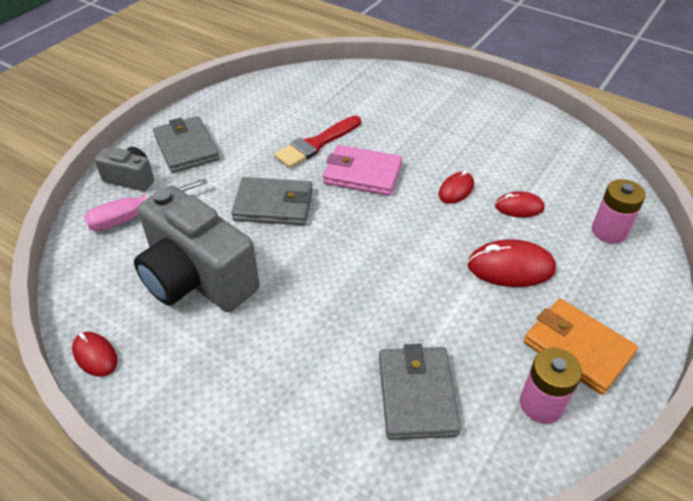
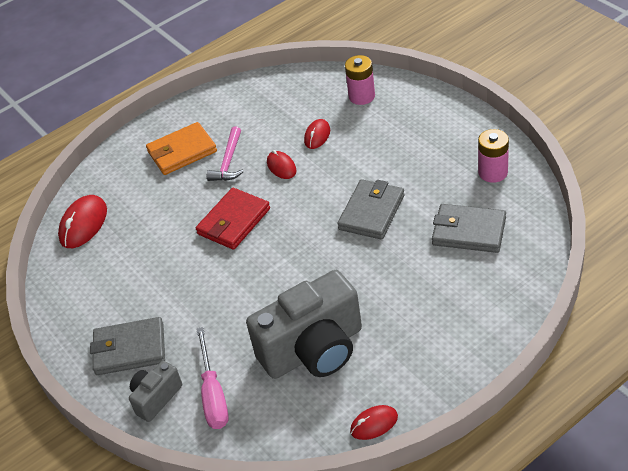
camera: 65 degrees left, 0 degrees up
grey wallet [231,177,313,225] -> grey wallet moved to [337,179,404,240]
red brush [274,115,361,168] -> none
pink wallet [323,145,402,196] -> red wallet [196,188,270,250]
red mouse [467,239,556,287] -> red mouse moved to [58,195,107,248]
orange wallet [524,299,638,395] -> orange wallet moved to [146,122,217,175]
none -> pink hammer [207,126,244,181]

